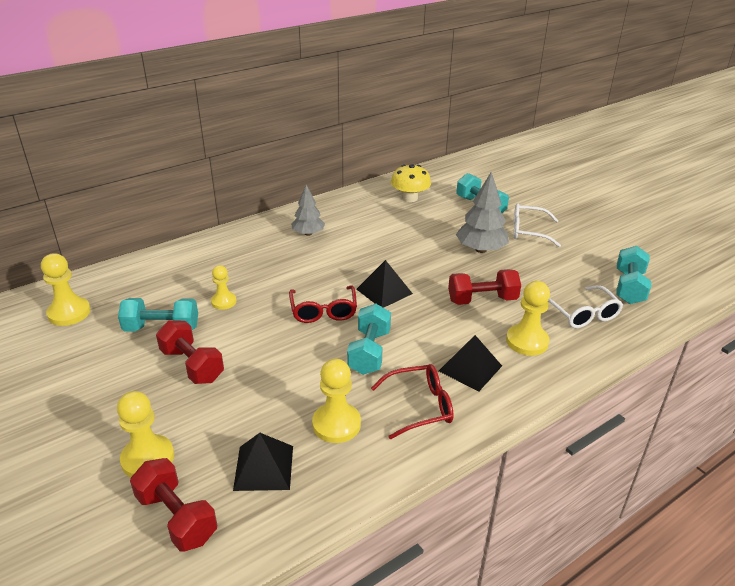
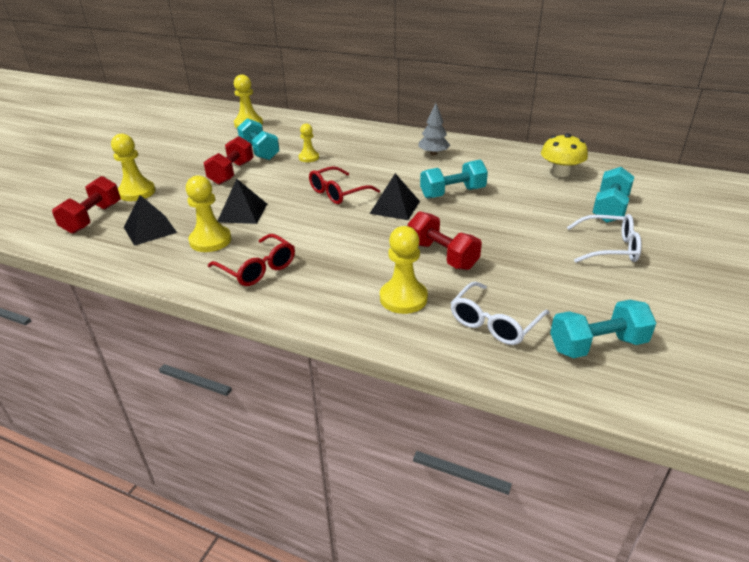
camera: 60 degrees right, 0 degrees up
turquoise dumbbell [347,303,391,375] -> turquoise dumbbell moved to [420,160,488,199]
black pyramid [439,335,502,391] -> black pyramid moved to [218,179,267,224]
grey tree [456,172,509,253] -> none
white glasses [513,203,561,247] -> white glasses turned 120 degrees clockwise [567,214,642,263]

